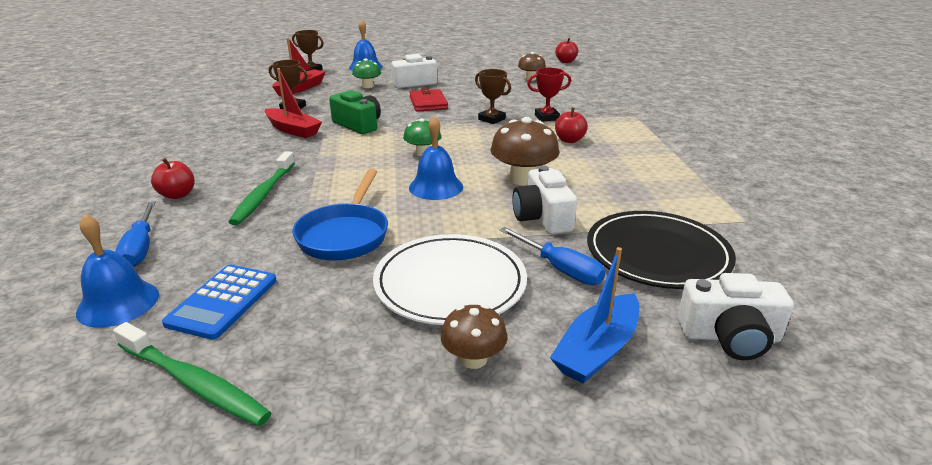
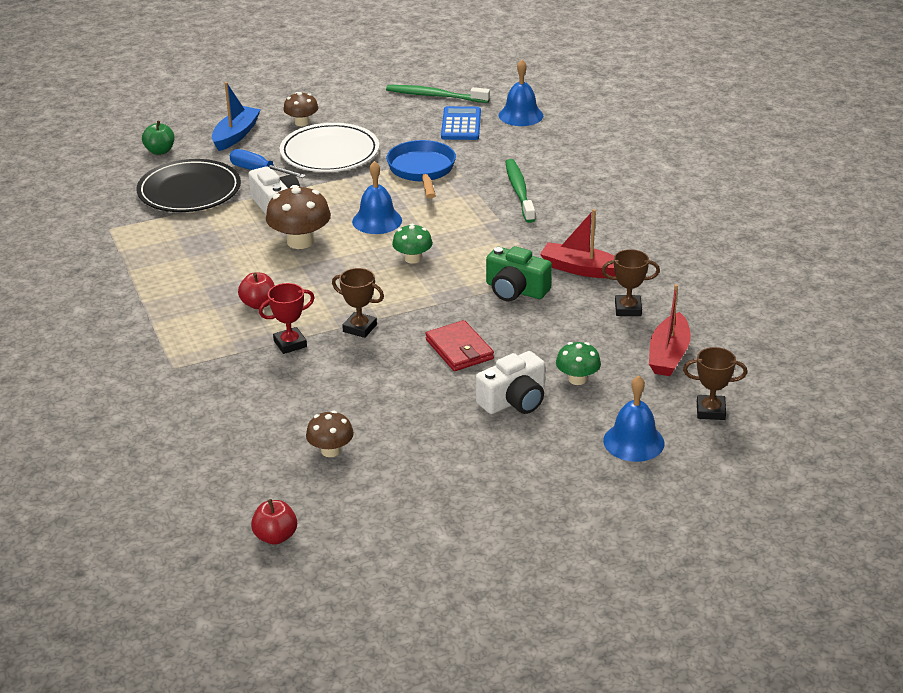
camera: 165 degrees right, 5 degrees up
blue screwdriver [115,201,156,267] -> none
red apple [151,158,195,199] -> none
white camera [677,273,794,360] -> green apple [142,121,175,155]

